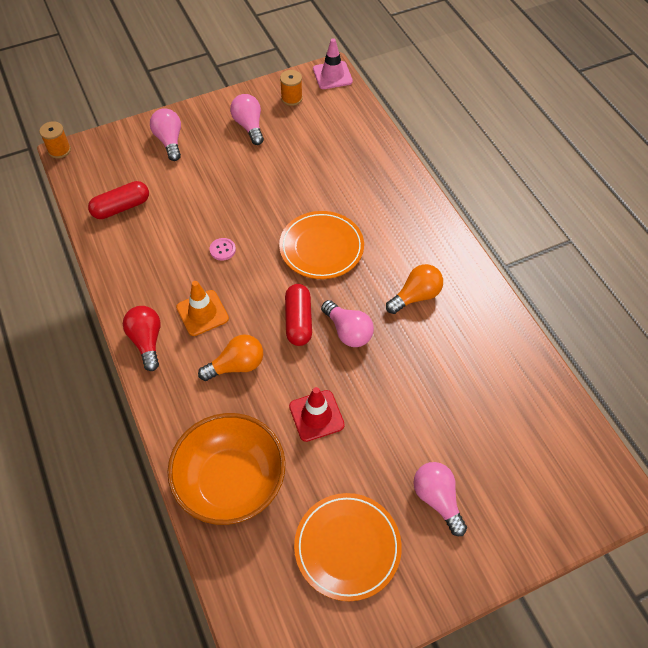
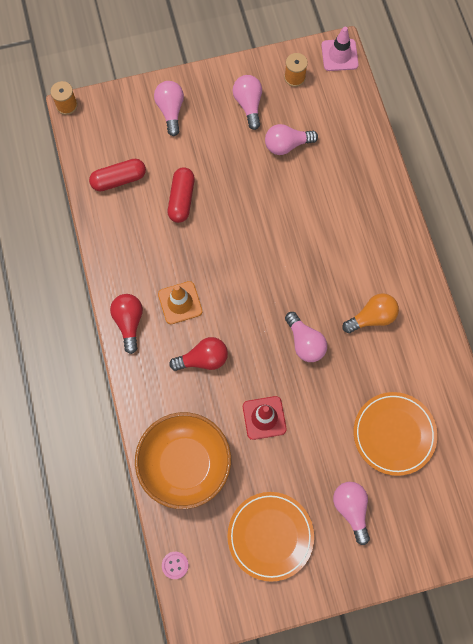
camera: 10 degrees right, 15 degrees up
orange light bulb [198,334,263,381] -> red light bulb [169,337,228,371]
pink button [210,238,236,261] -> pink button moved to [162,552,189,579]
orange plate [279,211,364,279] -> orange plate moved to [354,392,437,476]
red capsule [285,284,312,346] -> red capsule moved to [168,168,195,223]
none -> pink light bulb [265,124,318,155]

